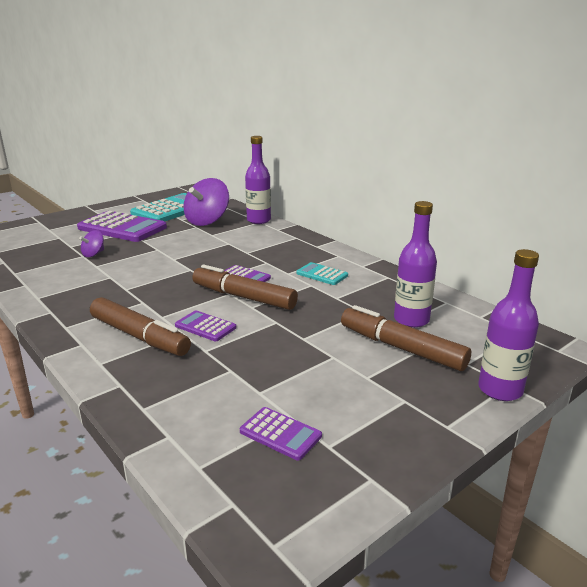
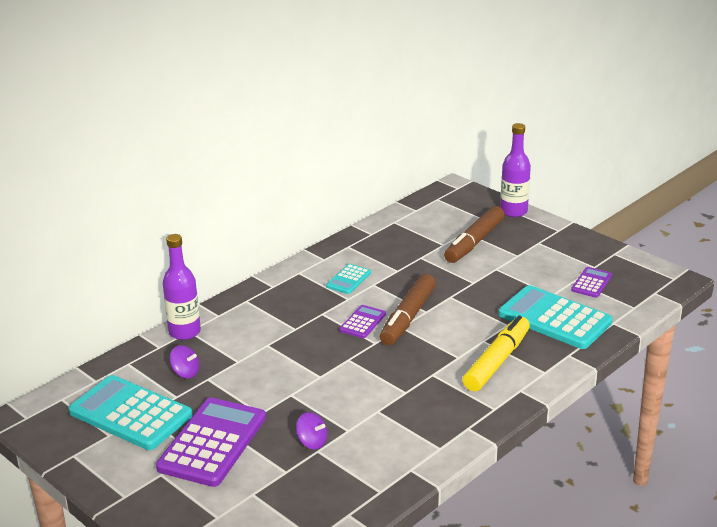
camera: 95 degrees left, 5 degrees up
brown marker [90,297,191,356] -> yellow marker [463,316,530,392]
purple calculator [175,311,236,341] -> none
purple spinning top [183,178,229,226] -> purple spinning top [170,345,199,378], size x0.49
purple bottle [394,201,437,328] -> none
none -> turquoise calculator [499,285,613,349]

